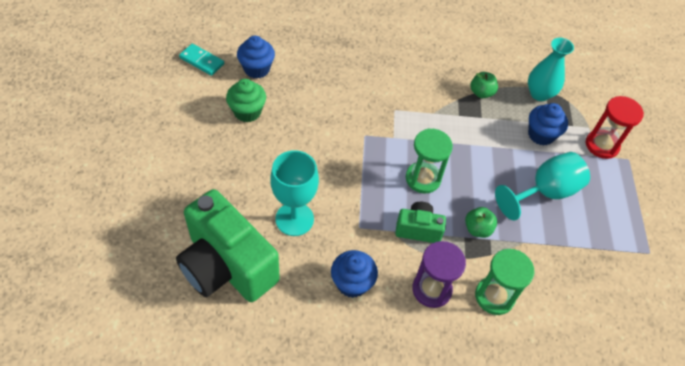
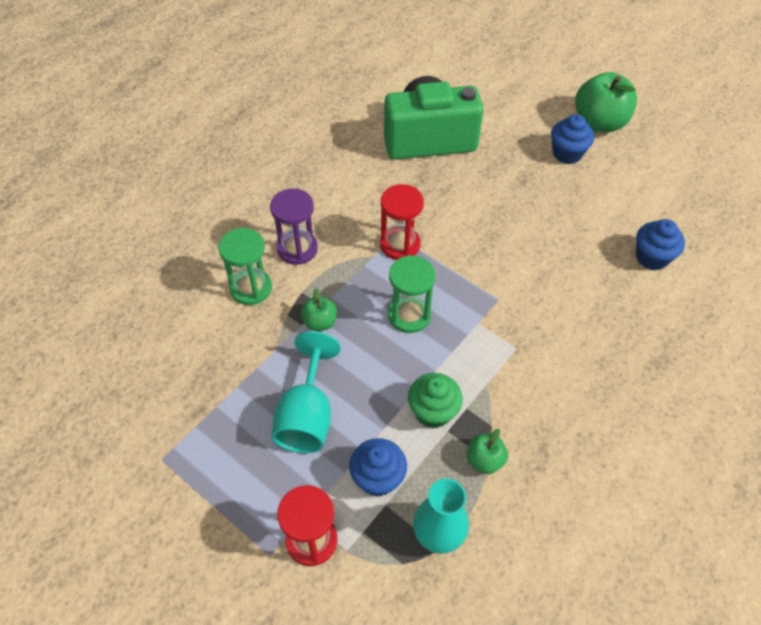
camera: 130 degrees right, 0 degrees up
turquoise domino [179,44,224,76] -> none
green cupcake [226,79,266,122] -> green cupcake moved to [408,373,463,428]
turquoise goblet [270,150,319,236] -> none
blue cupcake [331,250,378,298] -> blue cupcake moved to [551,114,594,164]
green camera [395,202,446,243] -> none
none -> red hourglass [380,184,424,260]
none -> green apple [575,72,637,132]

